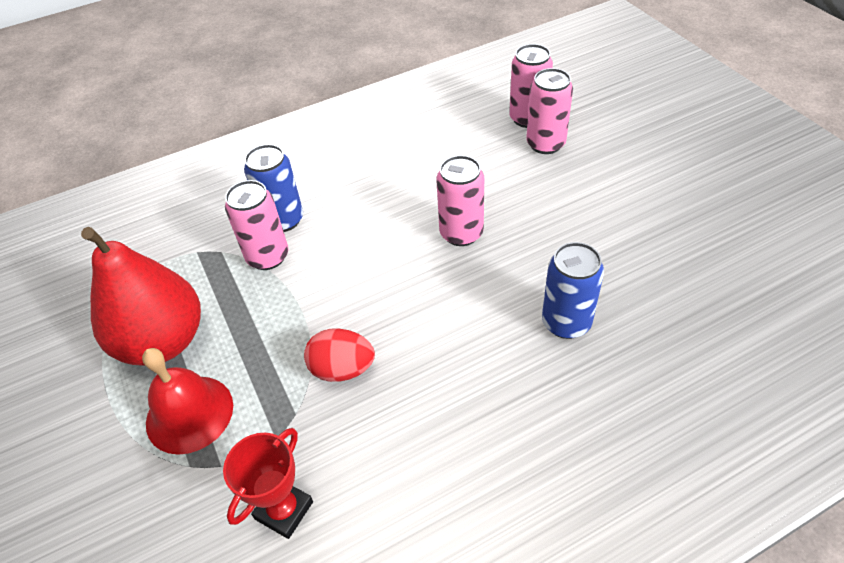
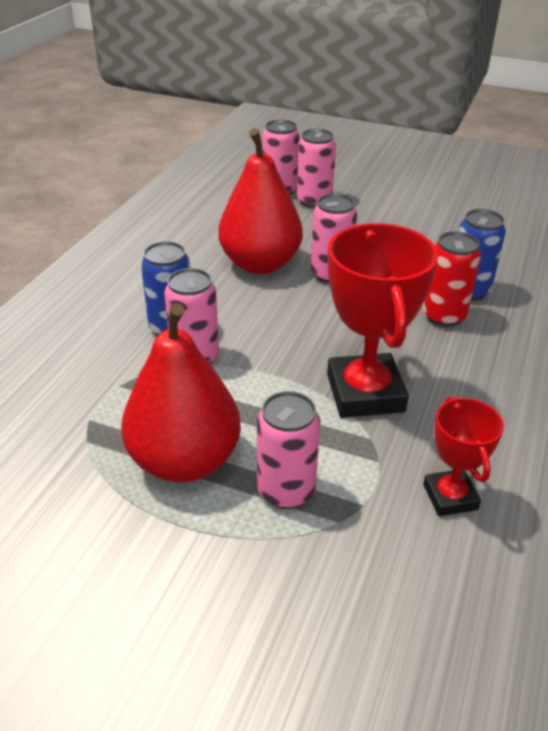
camera: 45 degrees left, 10 degrees down
red bell [142,348,233,455] -> pink can [257,391,320,509]
red egg [304,328,375,382] -> red trophy [327,223,438,418]
none -> red pear [218,128,303,274]
none -> red can [423,231,481,327]

